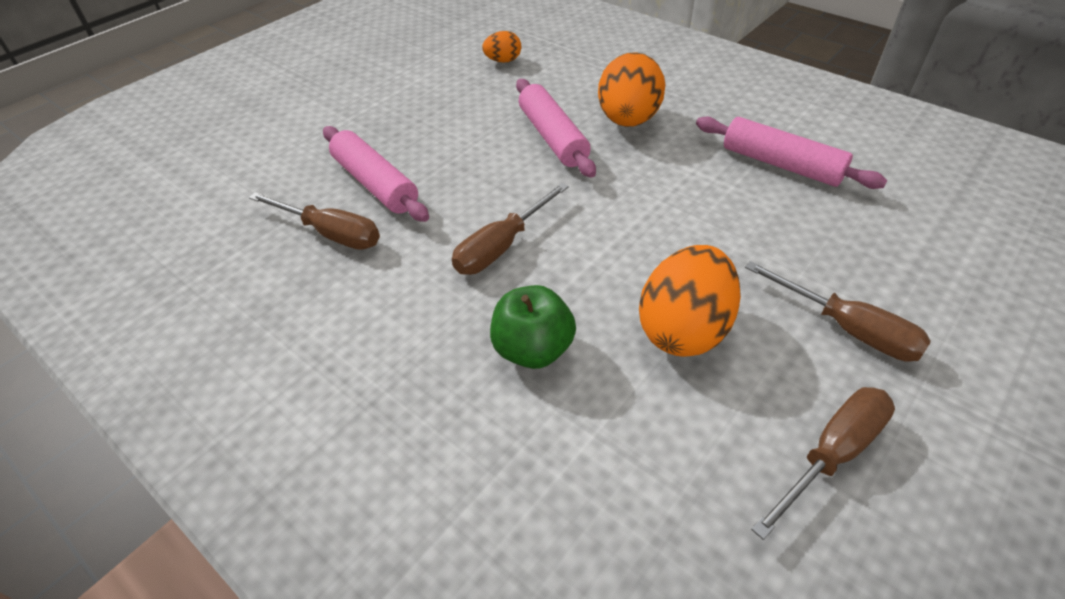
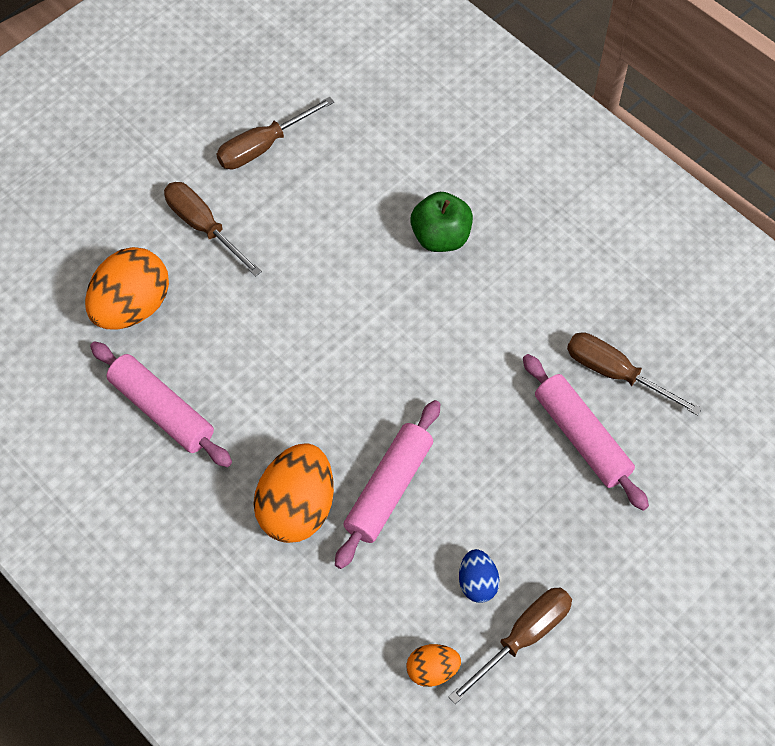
camera: 175 degrees left, 15 degrees up
brown screwdriver [452,183,569,275] -> brown screwdriver moved to [448,587,572,704]
pink rolling pin [516,79,596,178] -> pink rolling pin turned 45 degrees clockwise [335,400,440,569]
orange egg [639,245,741,357] -> orange egg moved to [85,247,169,330]
none -> blue egg [459,549,499,603]

